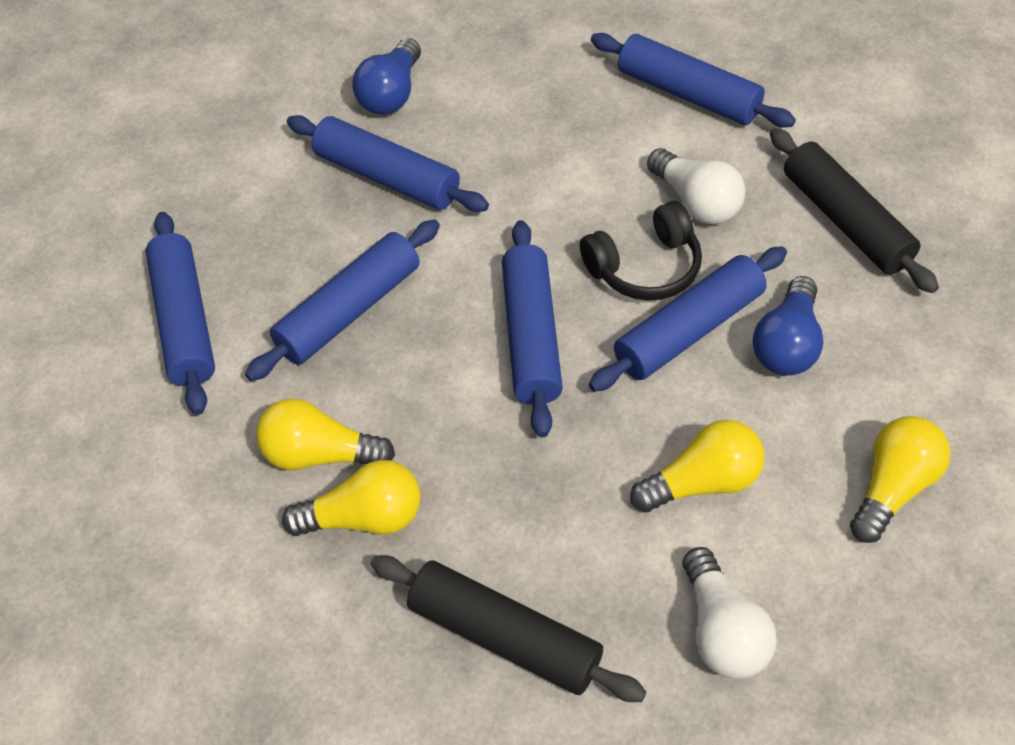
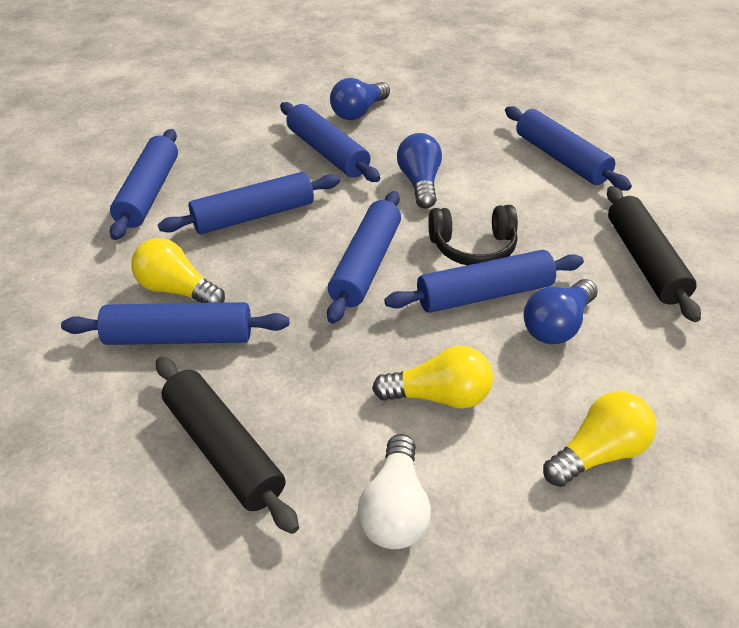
camera: 20 degrees right, 10 degrees down
yellow light bulb [282,460,421,536] -> blue rolling pin [61,302,289,345]
white light bulb [647,148,745,224] -> none
none -> blue light bulb [397,133,442,209]

